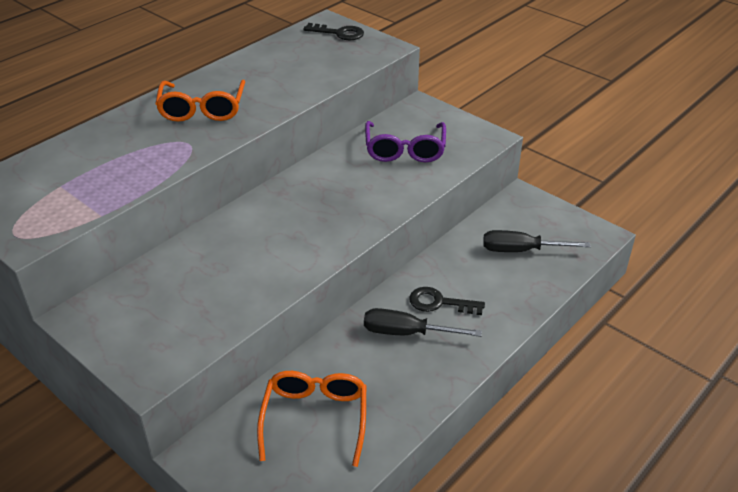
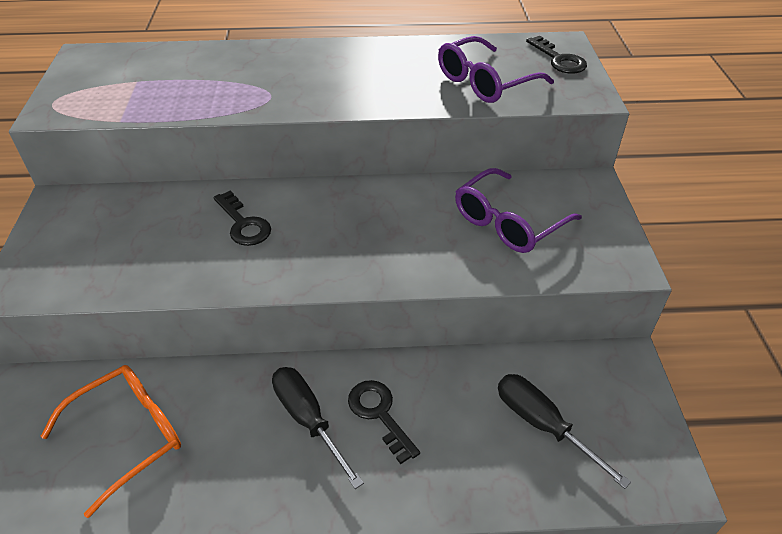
camera: 45 degrees right, 5 degrees up
orange glasses [155,80,245,122] -> none
none -> black key [213,190,271,246]
none -> purple glasses [438,36,554,103]

